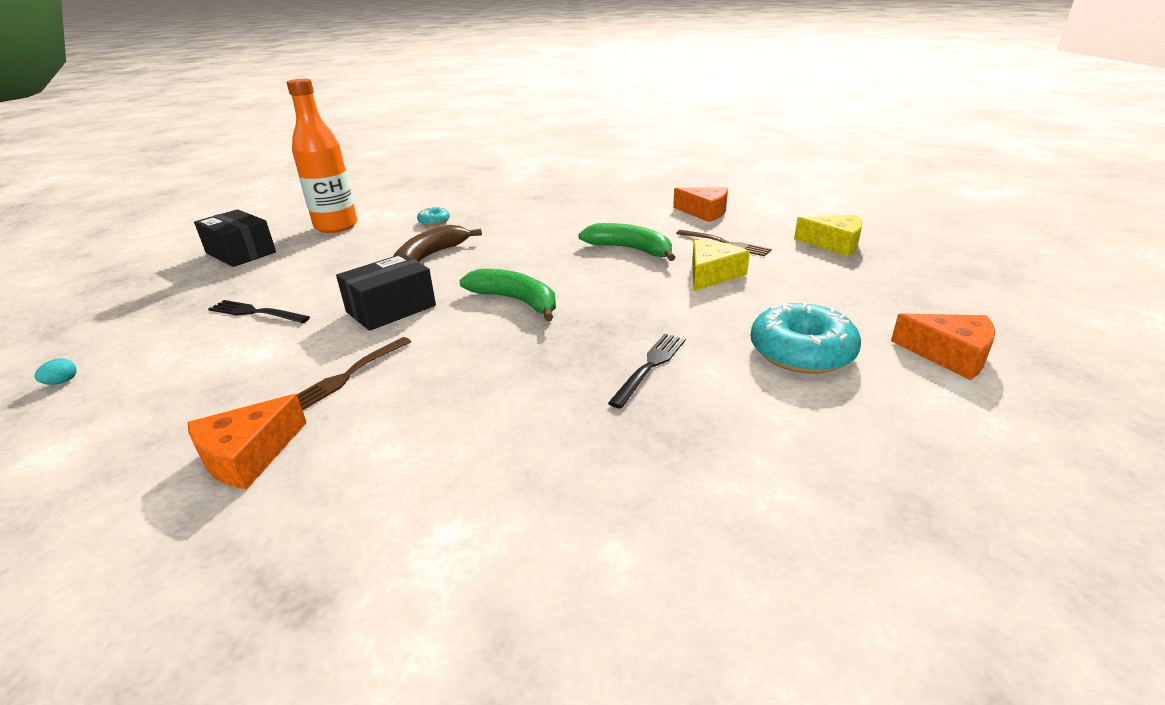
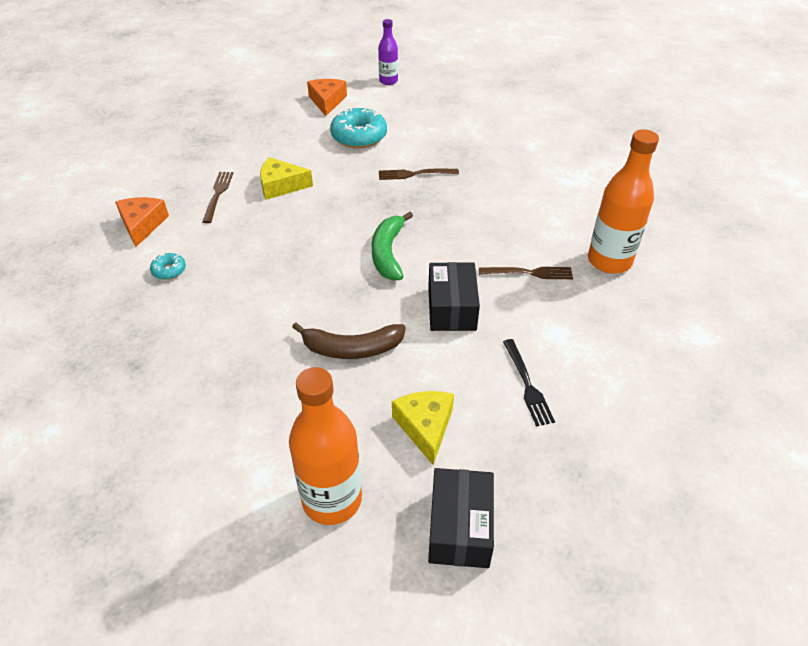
camera: 125 degrees left, 15 degrees up
turquoise egg [34,358,77,385] -> none
orange cheese [188,394,307,490] -> orange bottle [588,129,659,274]
black box [336,254,436,331] -> black box turned 75 degrees clockwise [428,262,480,331]
turquoise donut [417,207,450,226] -> turquoise donut moved to [150,253,186,280]
green banana [578,223,675,261] -> none
black fork [608,334,686,409] -> brown fork [379,169,459,180]
yellow cheese [794,215,863,257] -> yellow cheese moved to [392,391,454,465]
none -> purple bottle [378,19,398,85]

